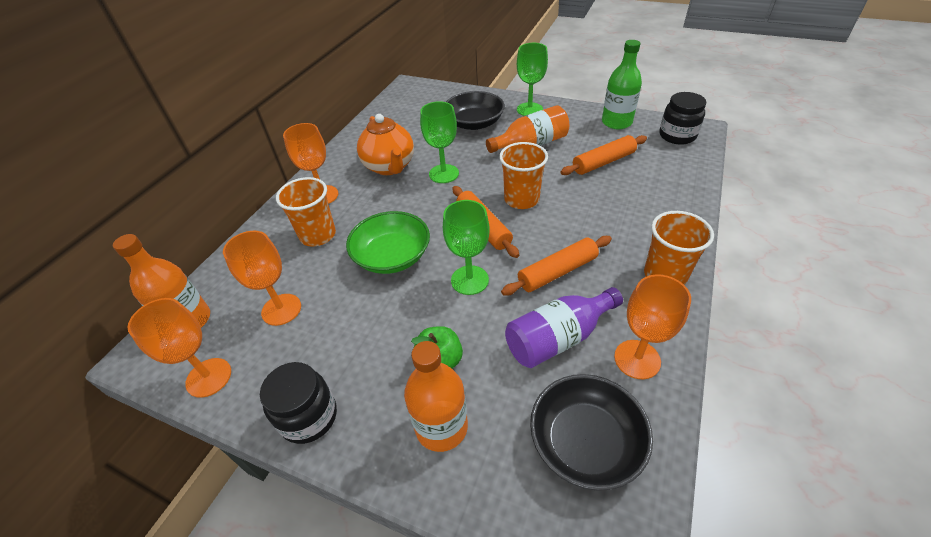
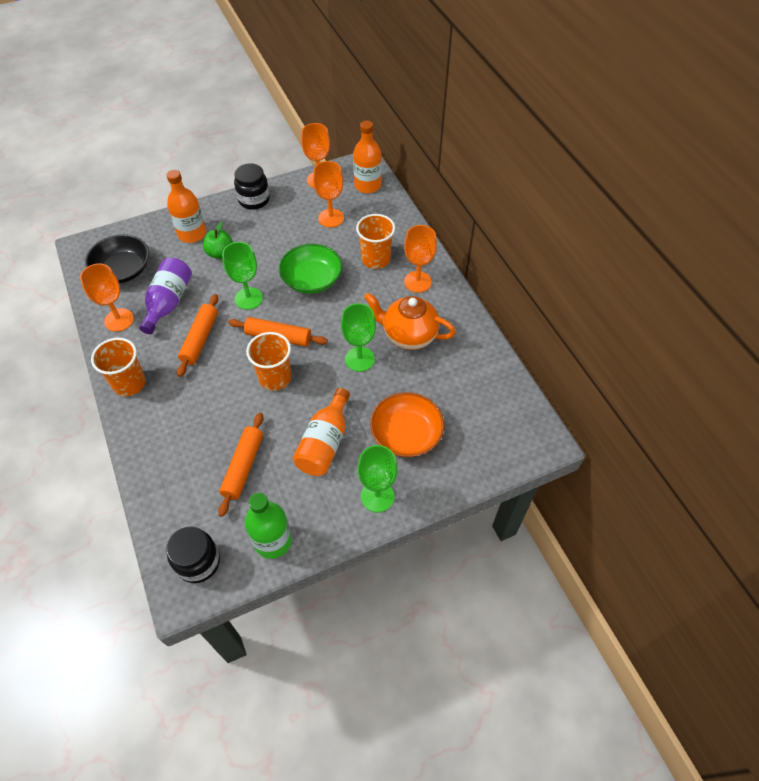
camera: 130 degrees right, 10 degrees up
black bowl [446,91,505,130] -> orange bowl [370,392,444,457]

